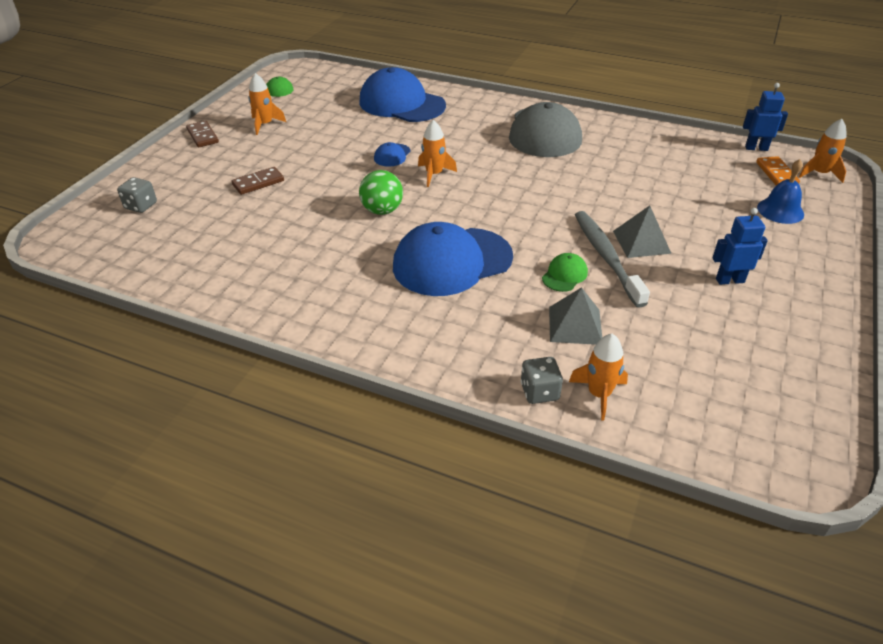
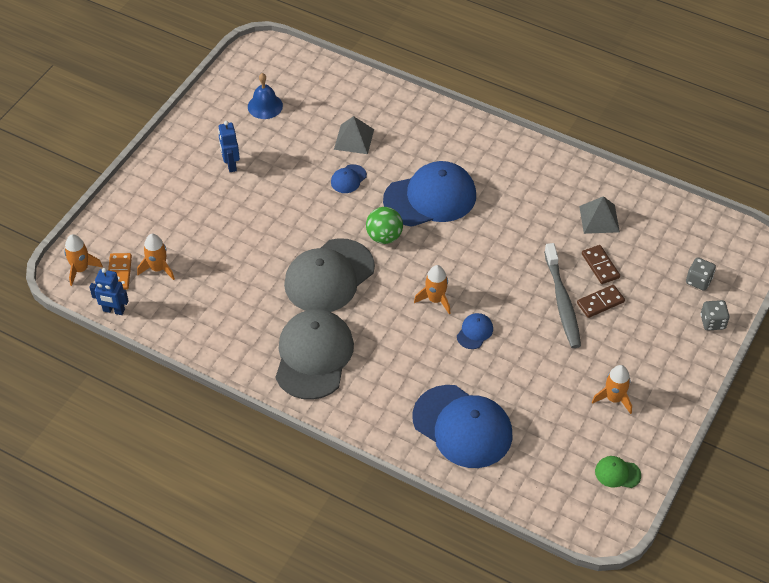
camera: 175 degrees left, 10 degrees up
brown domino [186,121,219,147] -> brown domino moved to [582,245,620,284]
green ball [359,170,403,215] -> green ball moved to [366,207,403,244]
grey dice [521,357,563,404] -> grey dice moved to [701,300,729,330]
green cap [542,253,588,292] -> blue cap [331,164,367,193]
orange rocket [569,334,628,421] -> orange rocket moved to [137,234,175,280]
grey toothbrush [575,211,650,308] -> grey toothbrush moved to [544,243,581,348]
grey pyramid [613,206,672,258] -> grey pyramid moved to [579,196,620,234]
blue robot [712,208,768,285] -> blue robot turned 75 degrees clockwise [218,121,240,172]
blue bell [757,159,804,224] -> blue bell moved to [248,73,283,119]
none -> grey cap [284,238,375,312]

